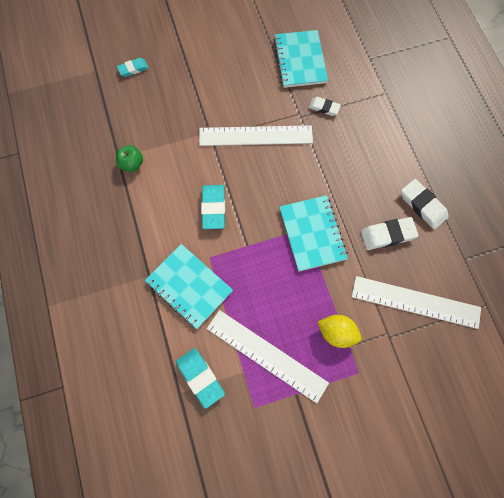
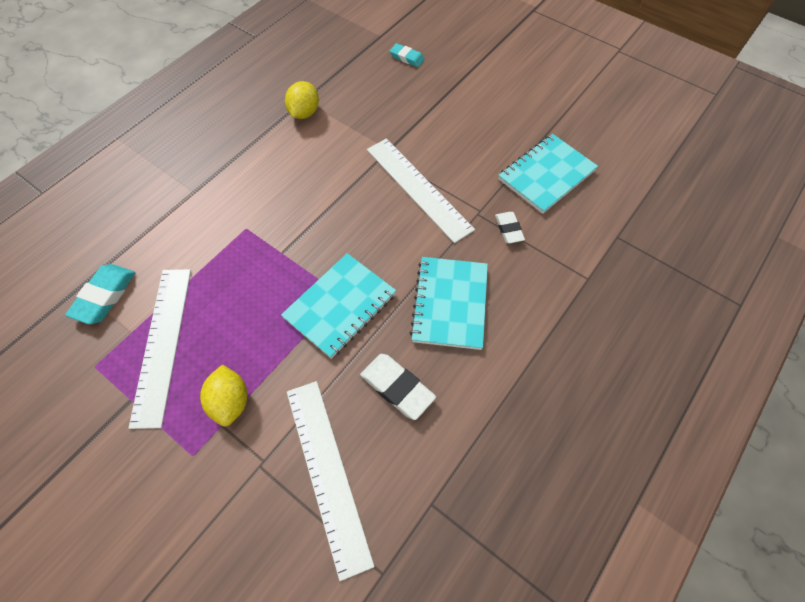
camera: 55 degrees right, 10 degrees down
green apple [116,145,143,172] -> yellow lemon [285,81,319,119]
turquoise notebook [145,244,233,329] -> turquoise notebook moved to [410,257,488,350]
turquoise eraser [201,185,225,229] -> none
white eraser [401,179,449,230] -> none

